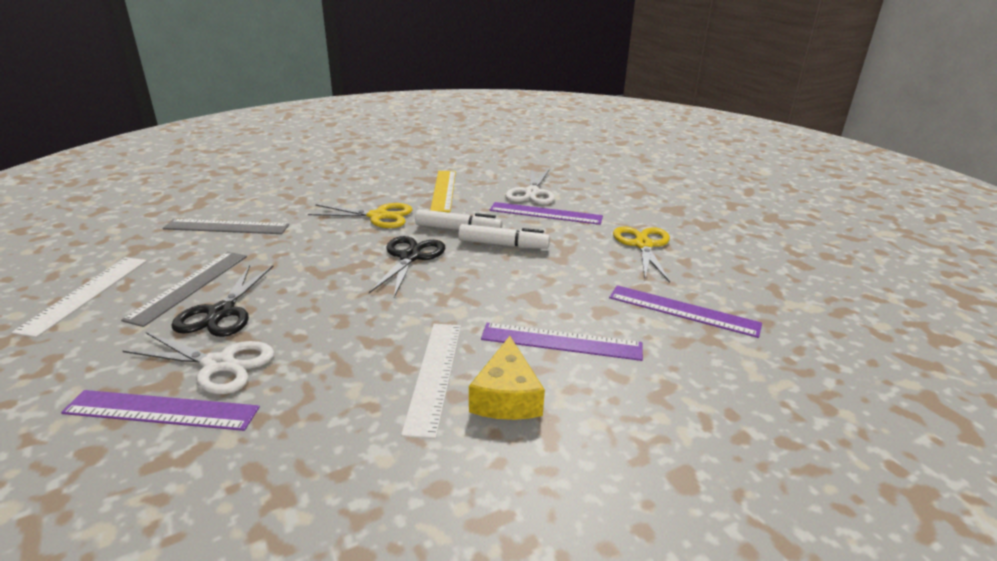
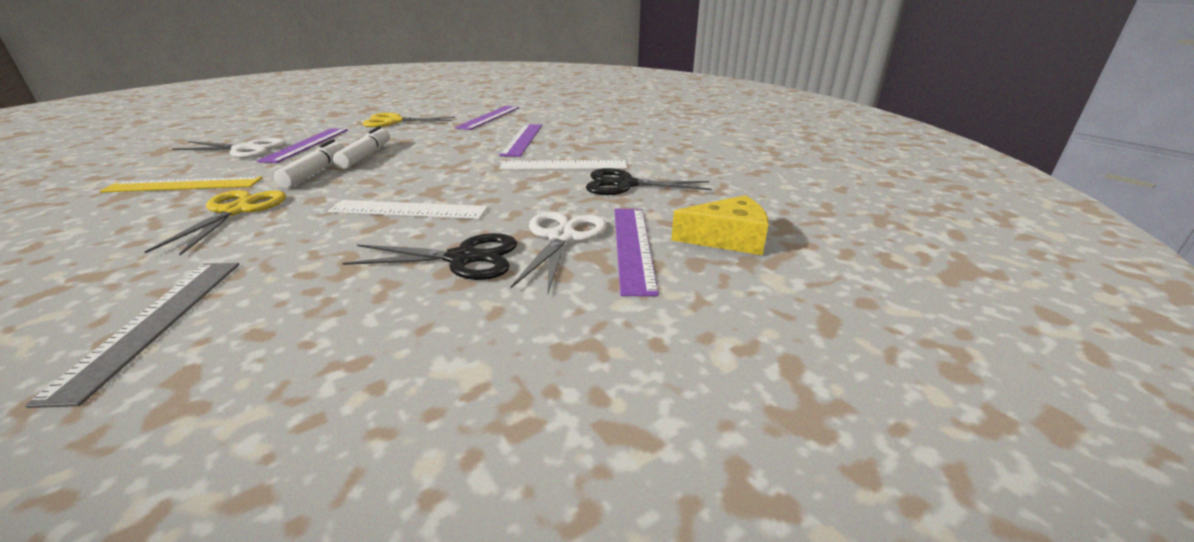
camera: 95 degrees left, 0 degrees up
white ruler [11,257,147,338] -> white ruler moved to [328,200,488,219]
grey ruler [121,252,247,327] -> none
black scissors [369,236,445,298] -> black scissors moved to [586,168,712,195]
yellow cheese [469,336,545,420] -> yellow cheese moved to [671,195,769,255]

